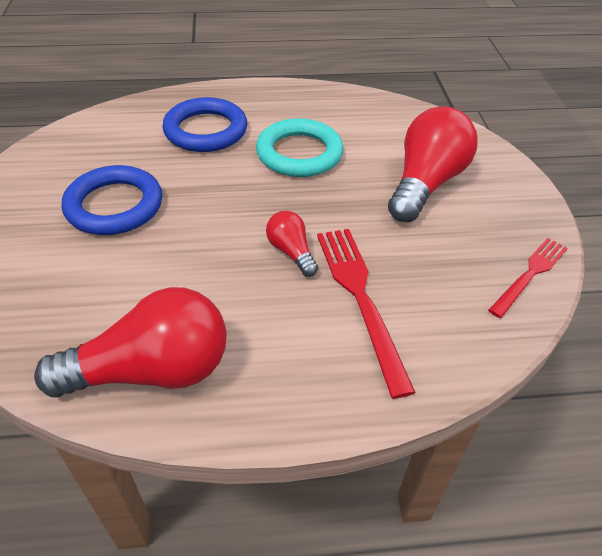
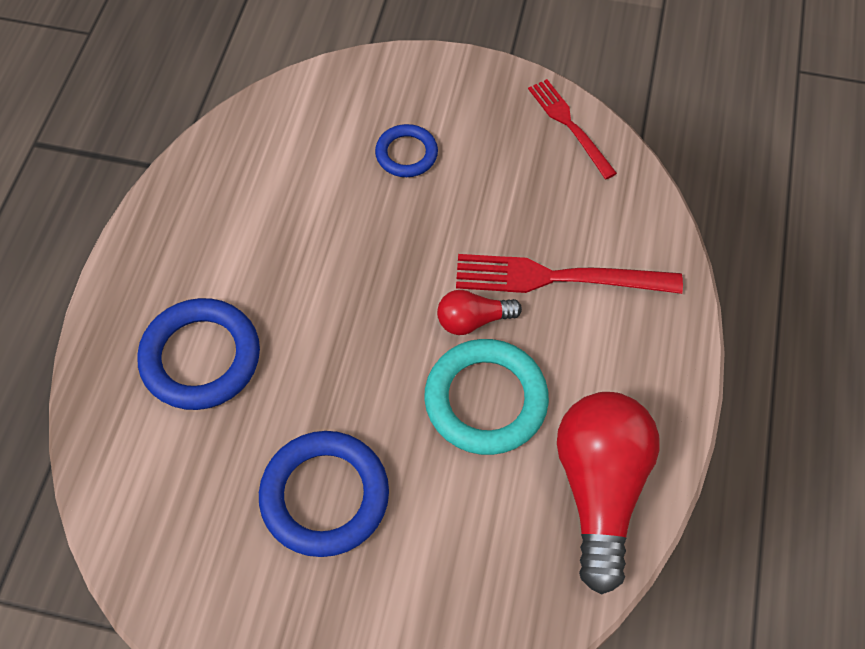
camera: 70 degrees left, 15 degrees up
turquoise ring [256,118,344,177] -> turquoise ring moved to [424,339,549,455]
red light bulb [388,106,478,222] -> blue ring [375,124,438,177]

